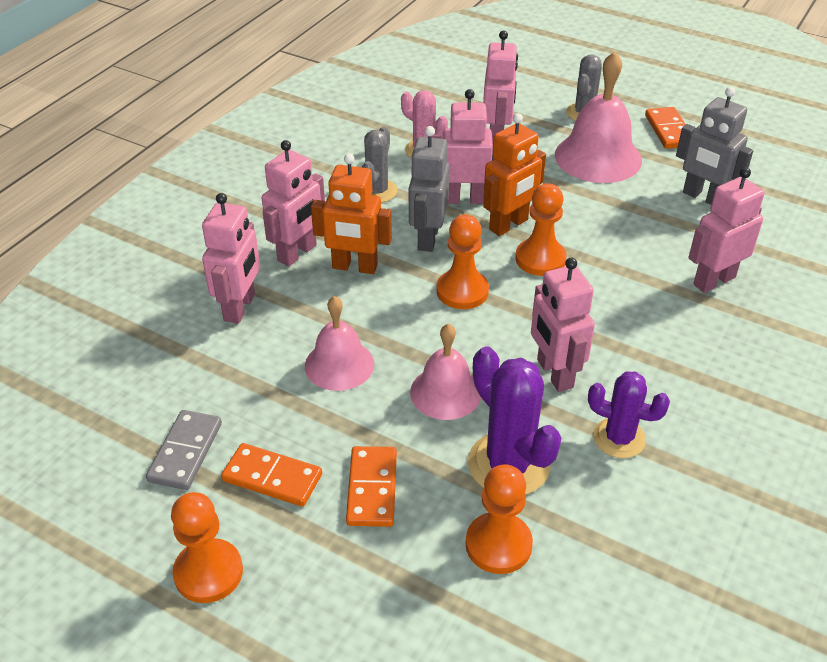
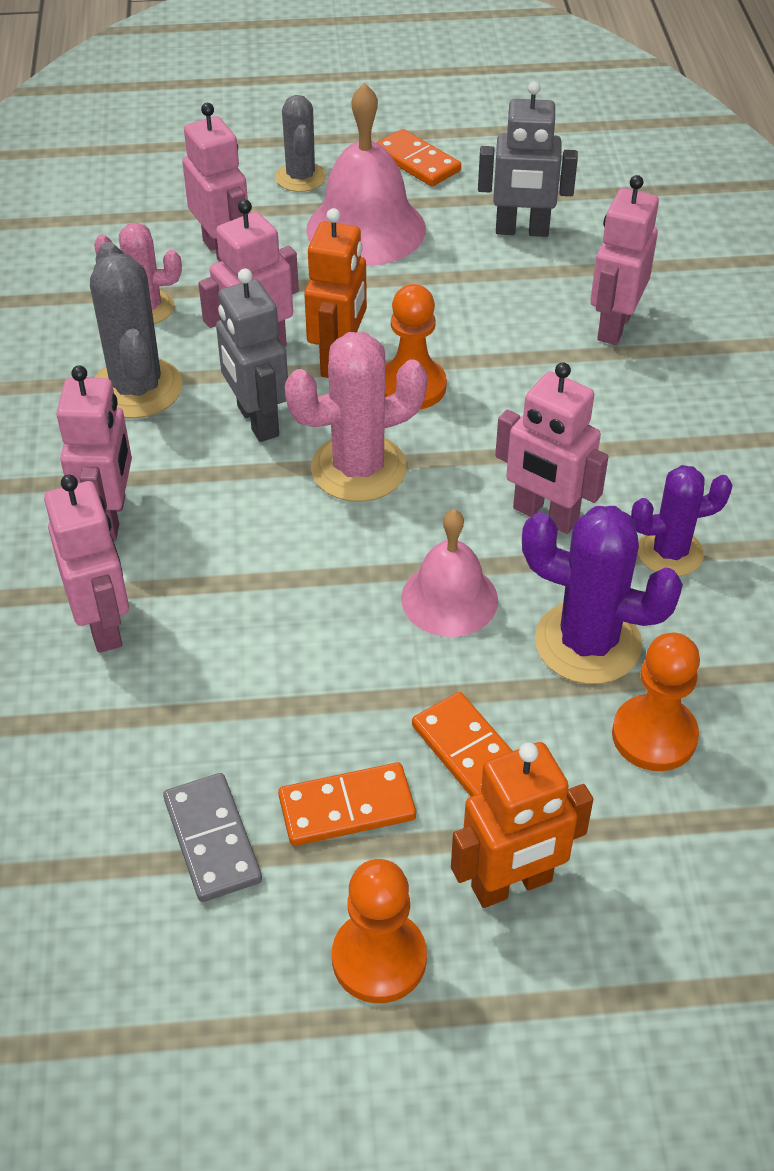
camera: 35 degrees left, 5 degrees up
pink bell [305,296,374,391] -> none
orange robot [311,153,392,274] -> orange robot moved to [451,742,593,908]
grey cactus [362,126,398,203] -> grey cactus [90,242,183,419], size x1.53
orange pawn [437,215,489,309] -> pink cactus [285,332,427,502]

